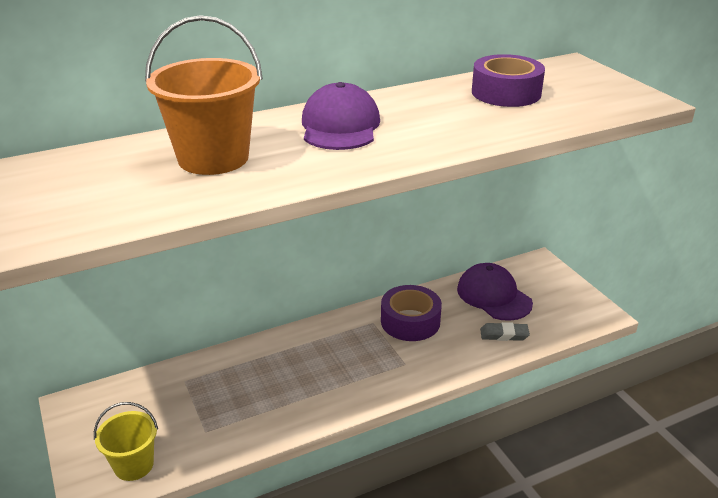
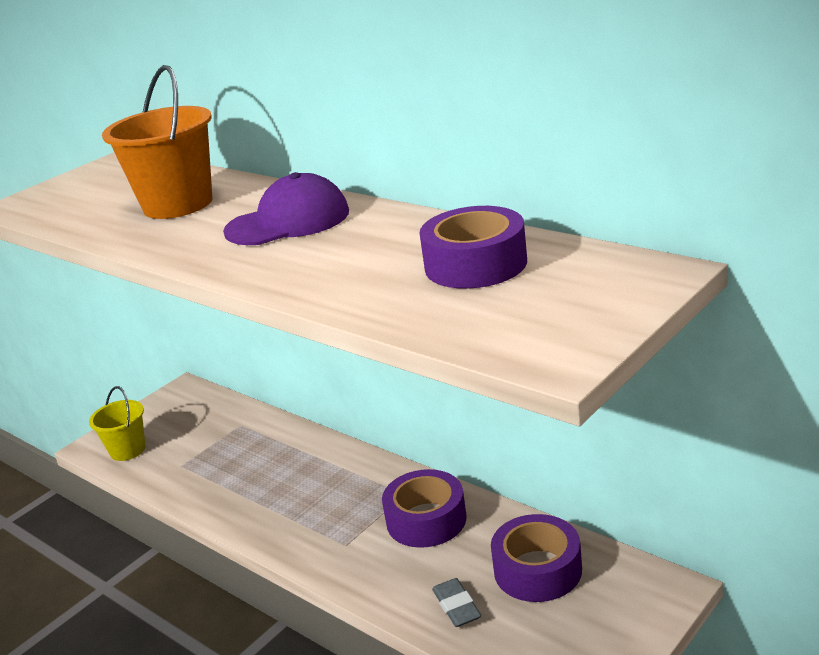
camera: 70 degrees right, 5 degrees down
purple cap [457,263,533,321] -> purple tape [491,514,582,602]

